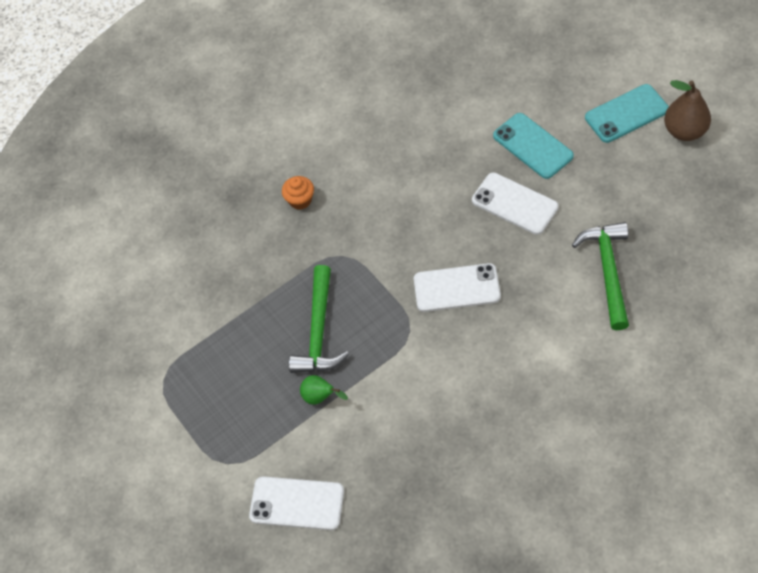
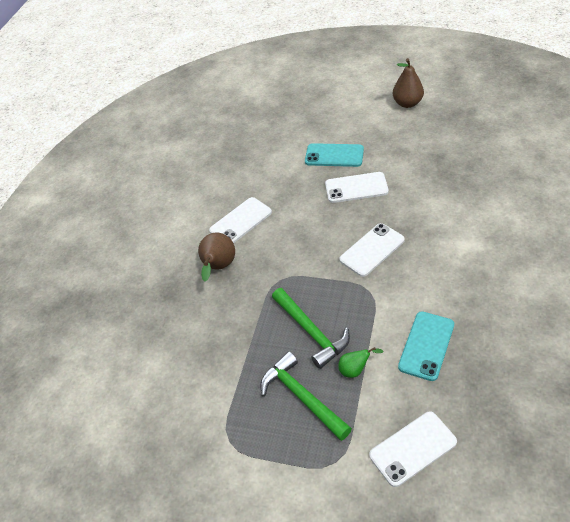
camera: 40 degrees left, 10 degrees down
orange cupcake [282,176,314,210] -> brown pear [198,233,235,281]
green hammer [572,222,629,330] -> green hammer moved to [260,351,352,441]
turquoise phone [585,84,669,143] -> turquoise phone moved to [398,311,454,381]
none -> white phone [209,197,272,243]

